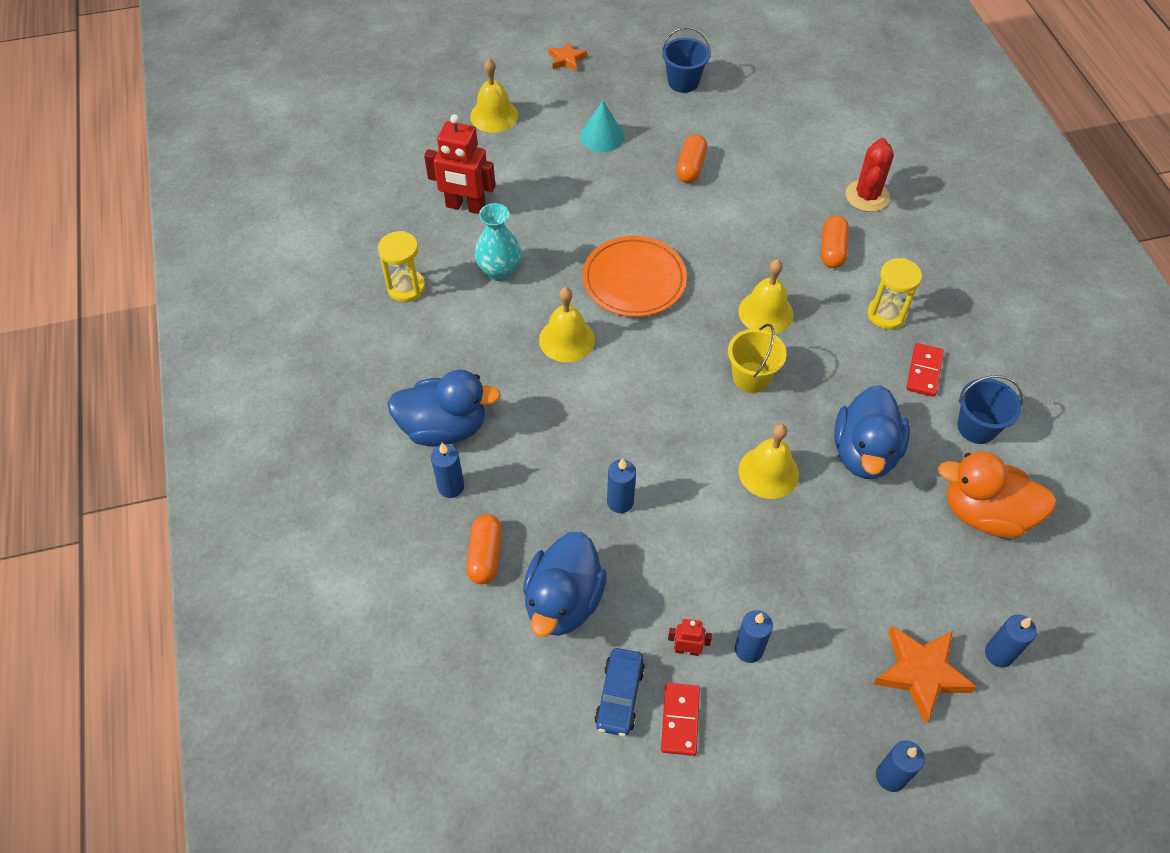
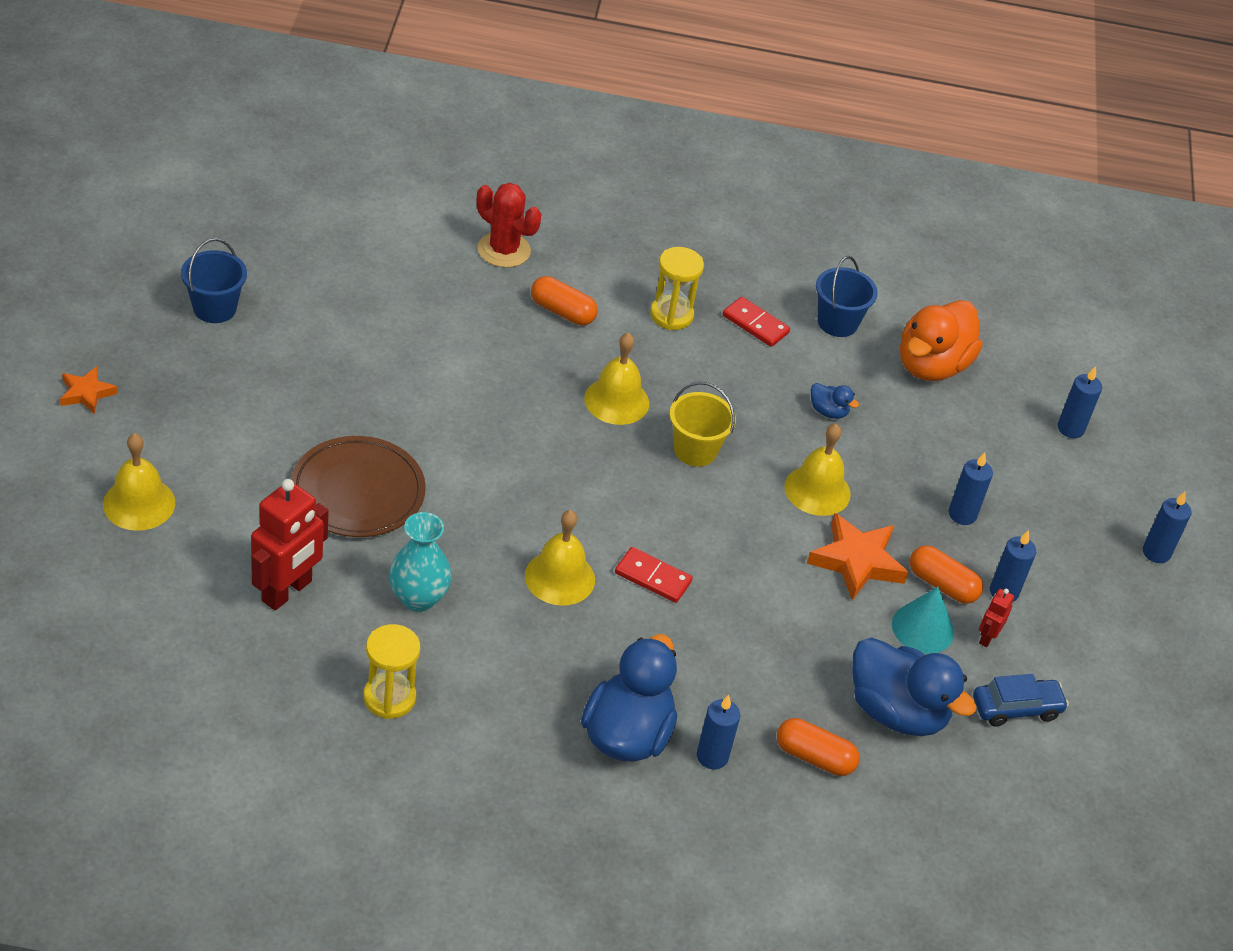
camera: 75 degrees left, 10 degrees down
turquoise cone [580,101,624,152] -> turquoise cone moved to [892,587,954,654]
orange plate [583,236,687,317] -> none
blue car [594,648,645,737] -> blue car turned 45 degrees counterclockwise [973,674,1069,726]
blue candle [607,458,636,513] -> blue candle moved to [949,452,993,525]
red domino [661,683,700,756] -> red domino moved to [615,547,693,603]
orange capsule [676,134,707,183] -> orange capsule moved to [910,545,983,604]
blue duck [834,385,910,479] -> blue duck [811,383,859,419], size x0.44
orange star [873,625,977,723] -> orange star moved to [807,513,908,601]
none -> brown plate [291,436,426,537]

